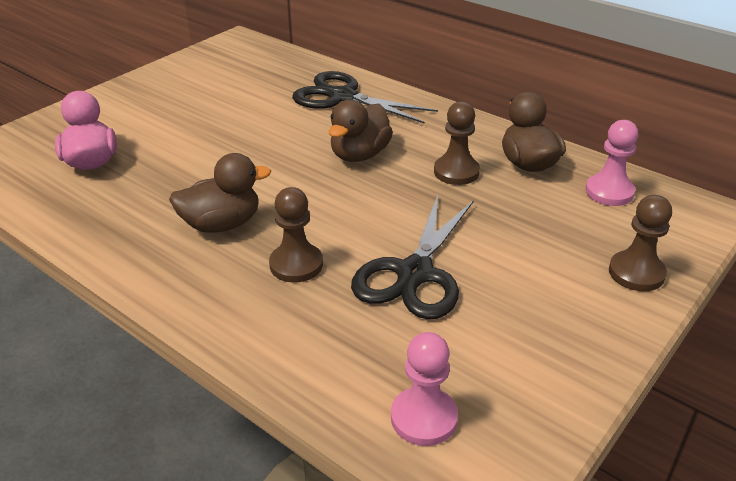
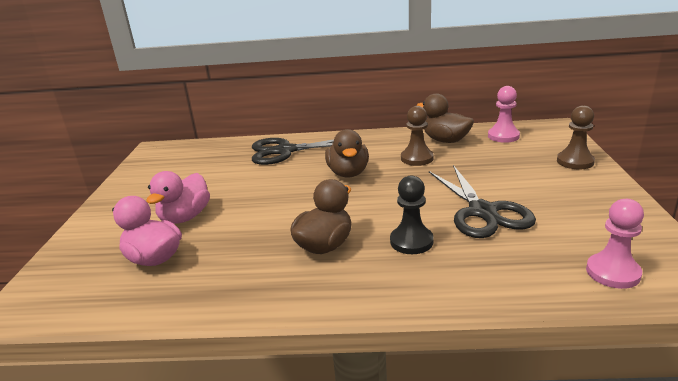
camera: 35 degrees left, 10 degrees down
brown pawn [269,187,323,283] -> black pawn [390,175,434,254]
none -> pink duck [146,171,210,224]

